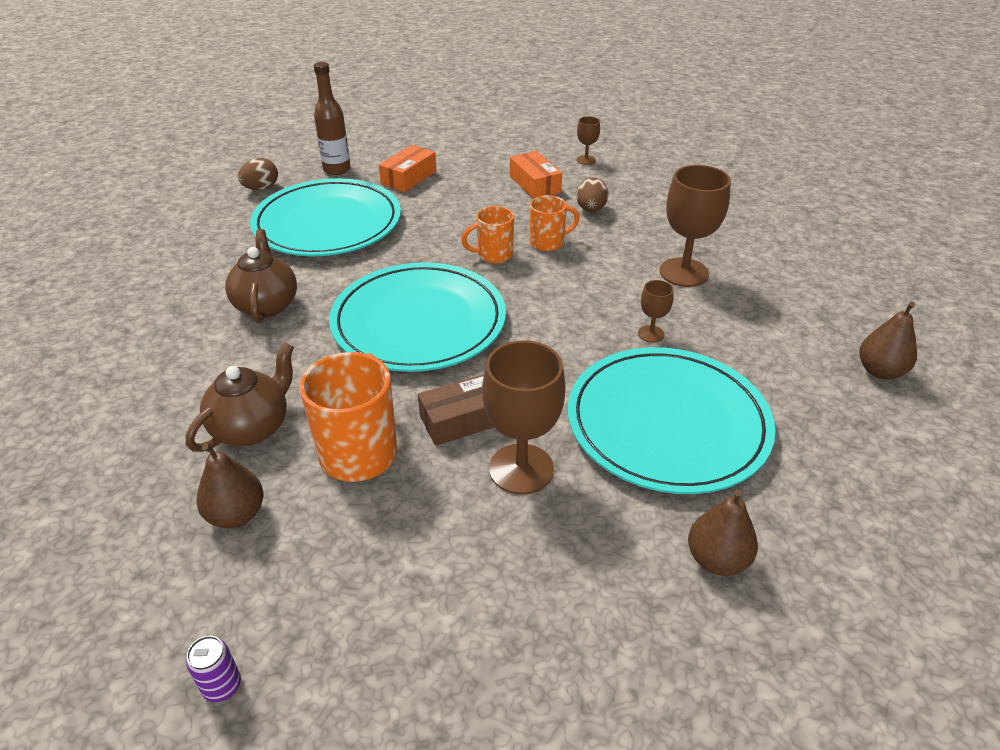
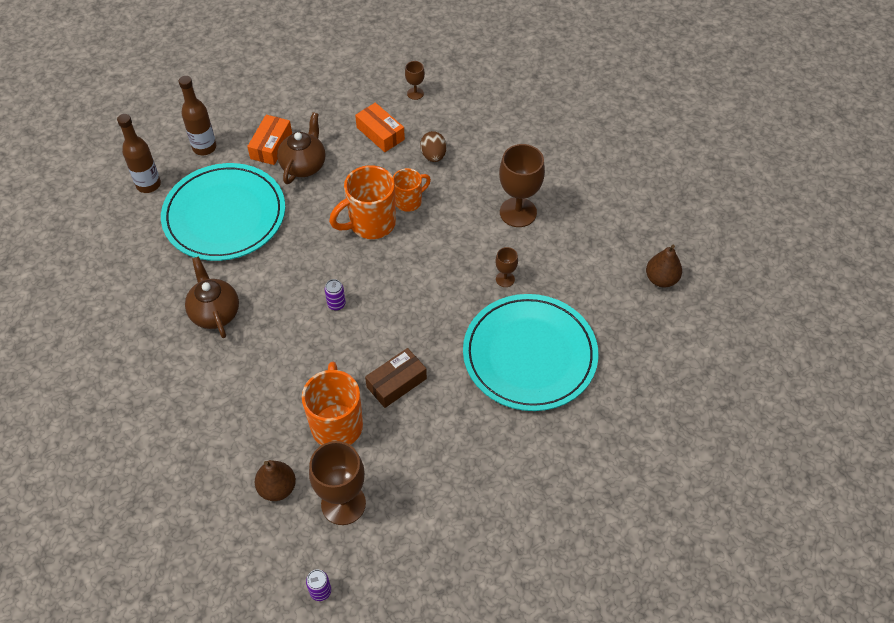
camera: 15 degrees left, 15 degrees up
brown teapot [186,342,294,452] -> brown teapot moved to [277,112,325,184]
brown egg [238,158,278,190] -> brown bottle [117,114,161,193]
turquoise plate [329,262,506,372] -> purple can [325,279,346,311]
orange mug [461,206,514,263] -> orange mug [329,165,396,239], size x1.67
brown goblet [482,340,565,495] -> brown goblet moved to [309,441,366,525]
brown pear [688,489,758,576] -> none

